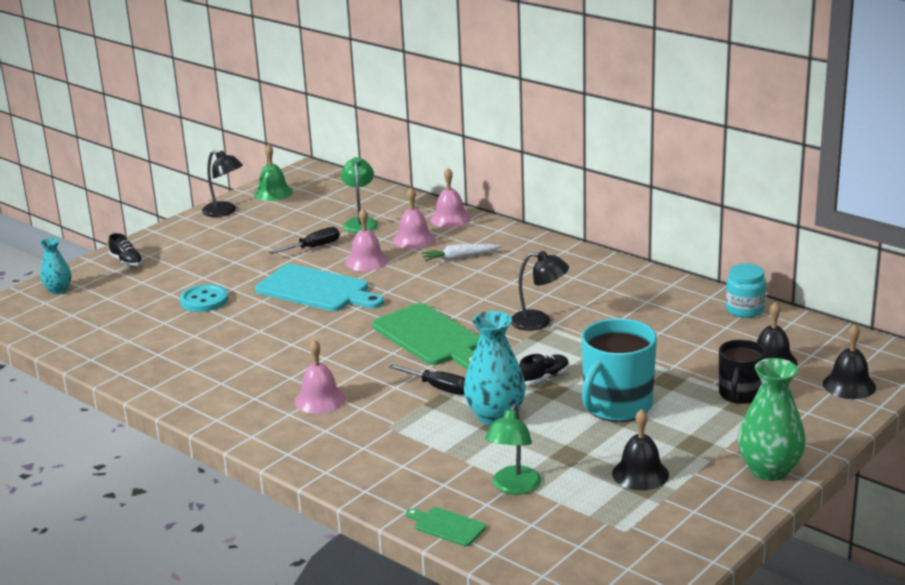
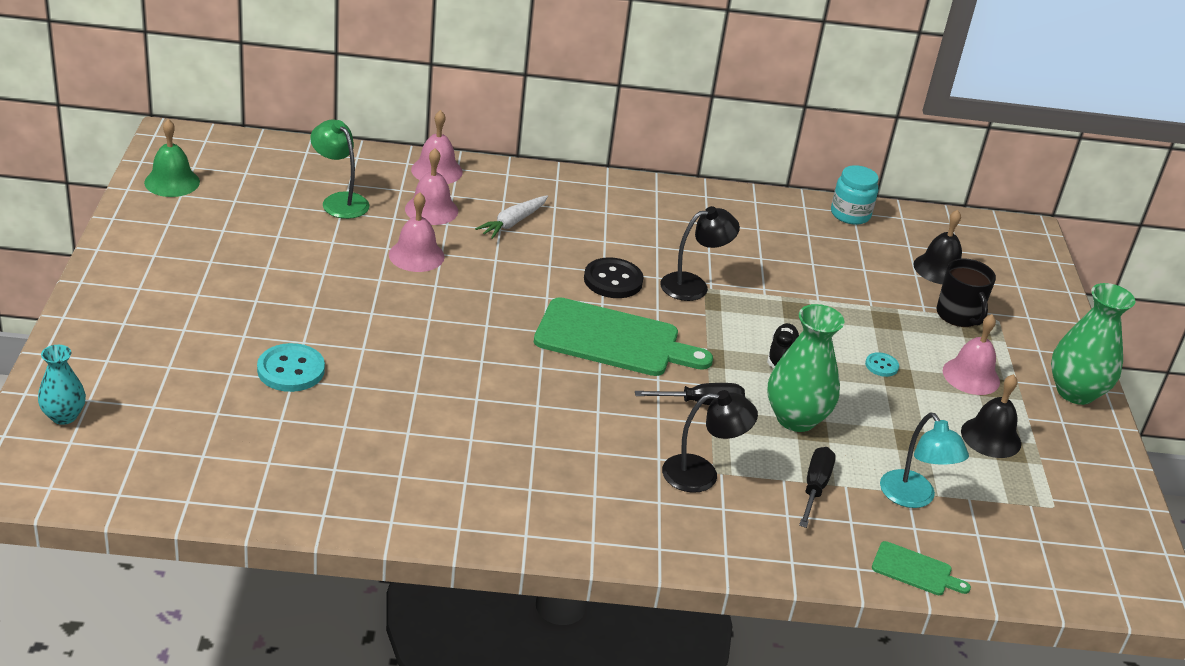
camera: 45 degrees left, 10 degrees up
black shoe [109,233,143,267] -> none
black lamp [202,150,243,217] -> black lamp moved to [662,390,758,493]
turquoise cutting board [255,264,384,311] -> none
black screwdriver [269,227,340,254] -> black screwdriver moved to [799,447,836,528]
pink bell [295,339,346,413] -> pink bell moved to [943,314,1000,395]
green cutting board [406,507,486,546] -> green cutting board turned 150 degrees counterclockwise [872,541,971,595]
turquoise vase [464,311,526,425] -> green vase [767,304,844,432]
green lamp [485,404,541,495] -> turquoise lamp [880,412,969,508]
turquoise mug [581,318,657,422] -> turquoise button [865,352,899,377]
black bell [823,324,876,399] -> none
none -> black button [584,257,644,298]

